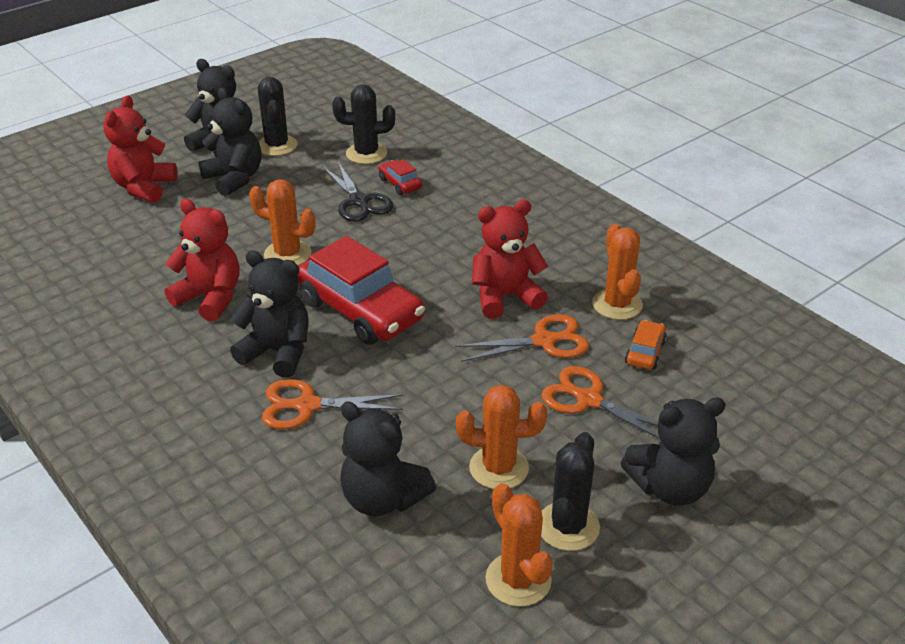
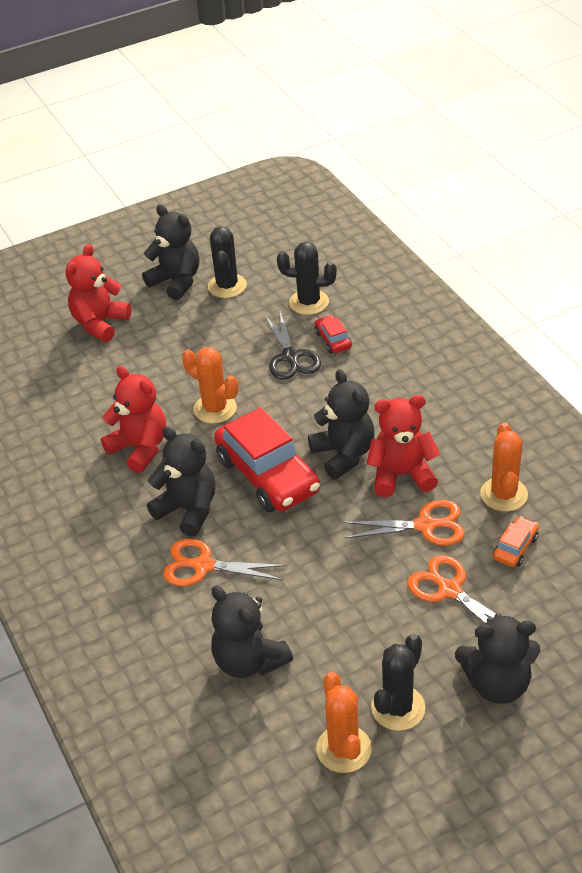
camera: 15 degrees right, 5 degrees up
black teddy bear [198,87,262,196] -> black teddy bear moved to [308,369,375,479]
orange cactus [456,385,547,489] -> none

